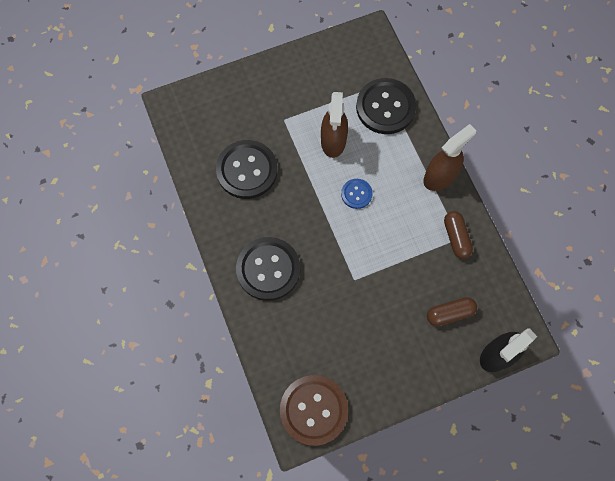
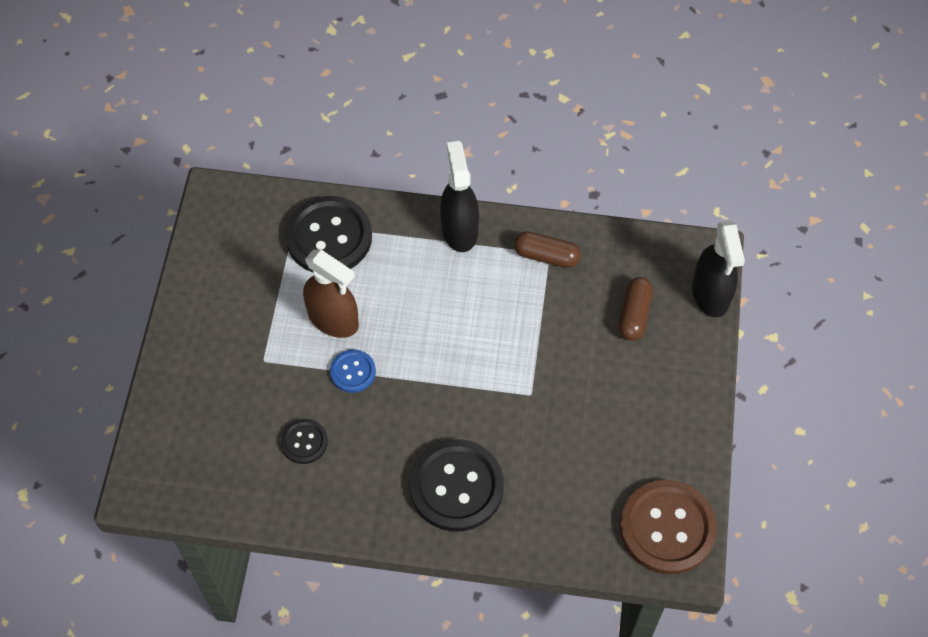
camera: 60 degrees left, 10 degrees down
black button [216,140,278,199] -> black button [281,419,328,464], size x0.50
blue button [341,179,373,209] -> blue button moved to [330,350,376,393]
brown spray bottle [423,124,476,191] -> black spray bottle [440,141,479,252]

